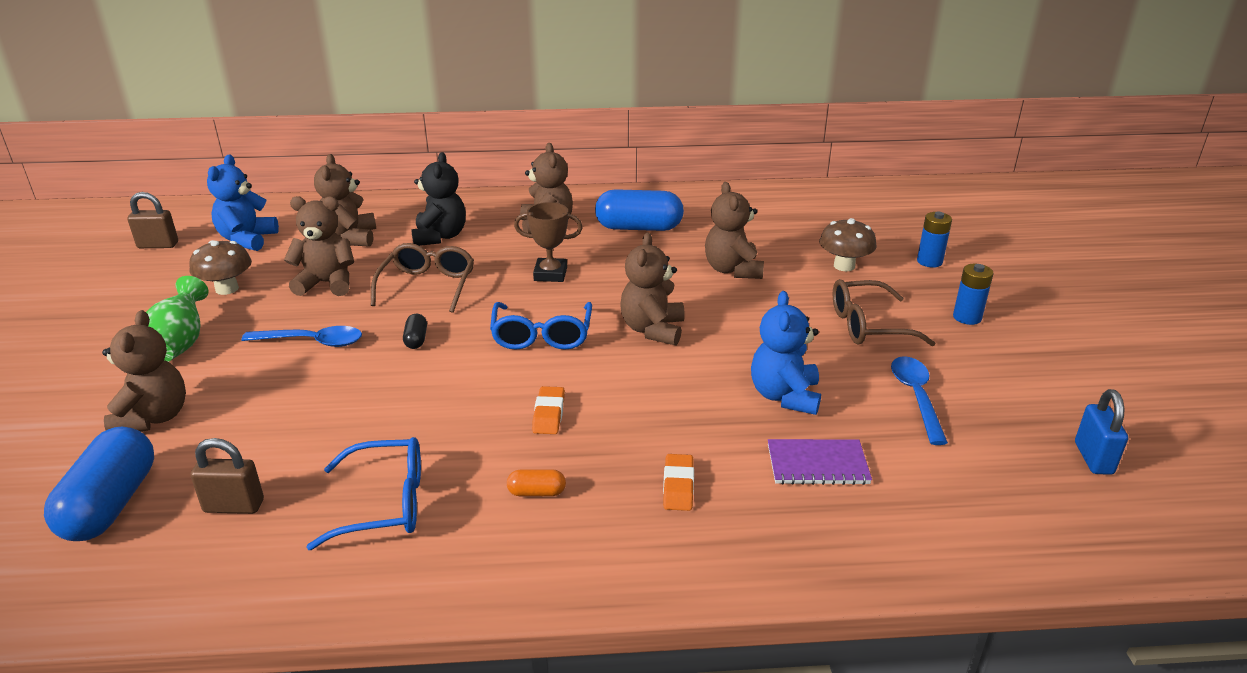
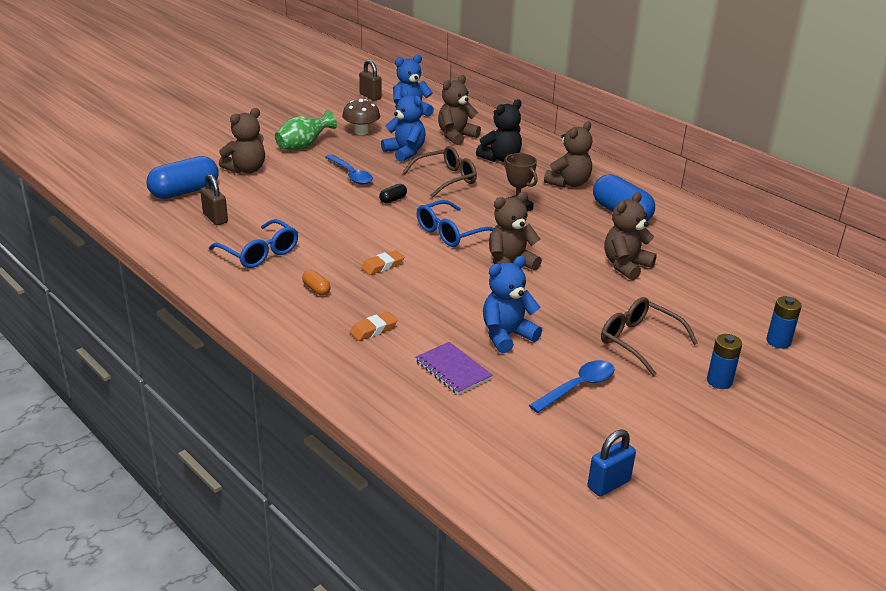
camera: 50 degrees right, 0 degrees up
brown teddy bear [284,196,354,296] -> blue teddy bear [381,89,426,162]
brown mushroom [819,218,877,271] -> none

